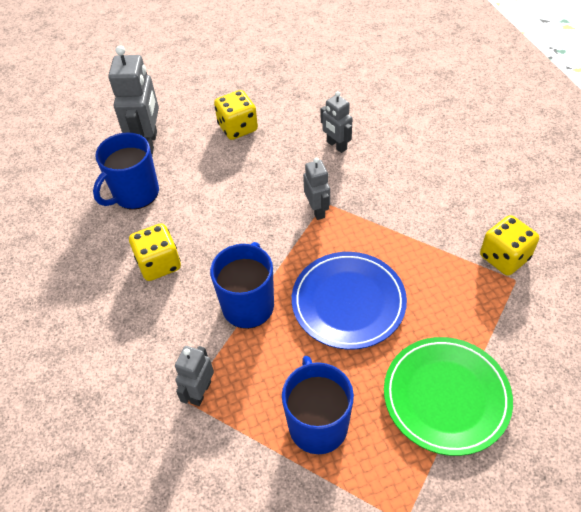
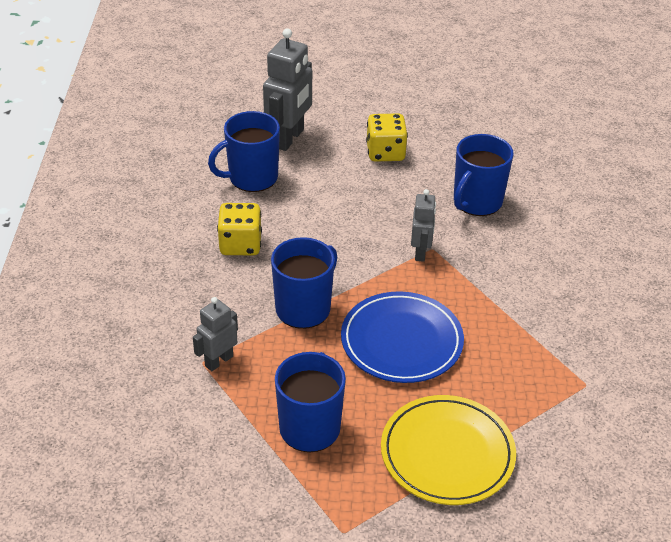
camera: 20 degrees right, 10 degrees down
grey robot [321,91,353,153] -> blue mug [454,134,513,216]
green plate [384,337,513,456] -> yellow plate [381,395,516,505]
yellow dice [480,215,539,276] -> none

